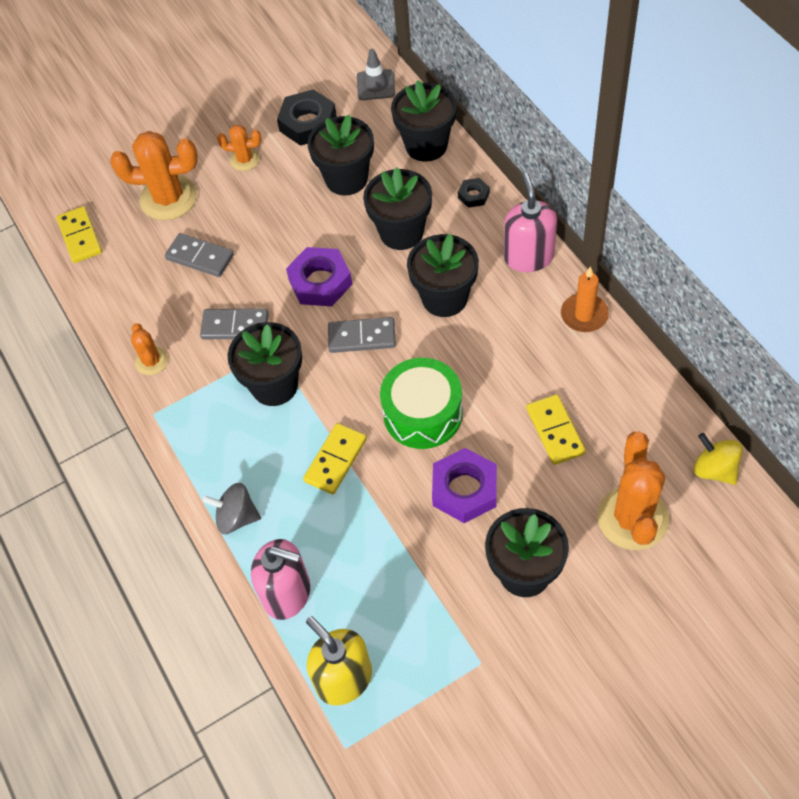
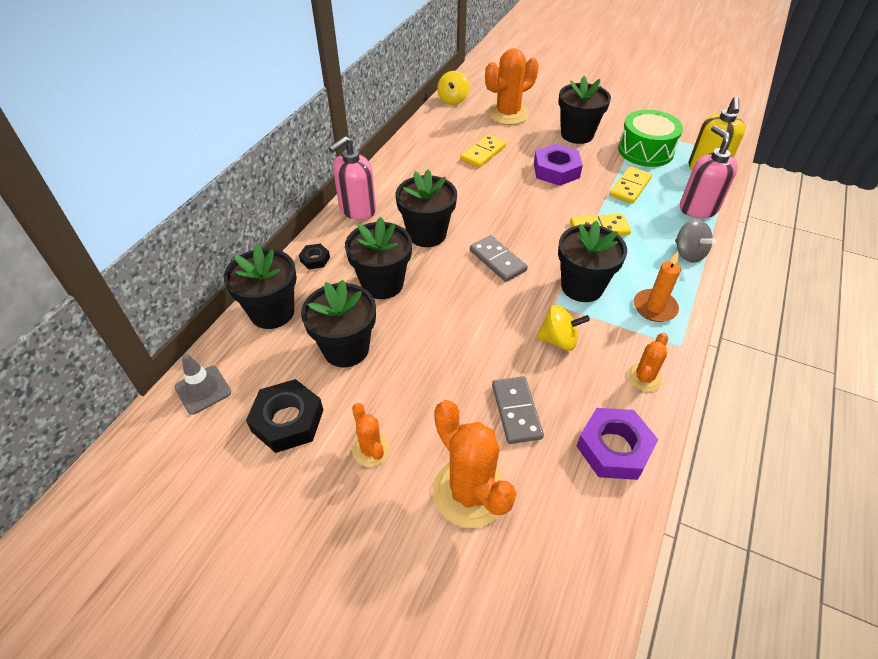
camera: 130 degrees left, 10 degrees down
yellow domino [56,206,102,263] -> yellow domino moved to [609,166,652,204]
grey domino [200,308,269,339] -> yellow spinning top [536,305,590,351]
purple nut [286,247,352,306] -> purple nut moved to [577,408,658,480]
green drum [380,358,463,449] -> green drum moved to [618,110,683,167]
orange candle [561,266,609,332] -> orange candle moved to [634,252,681,322]

